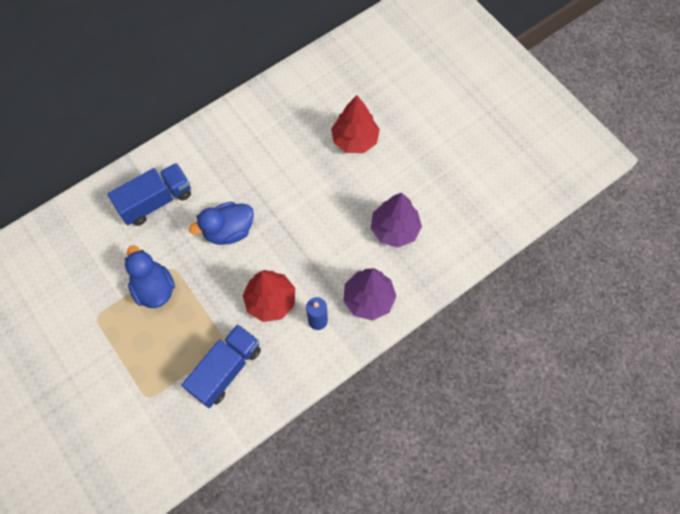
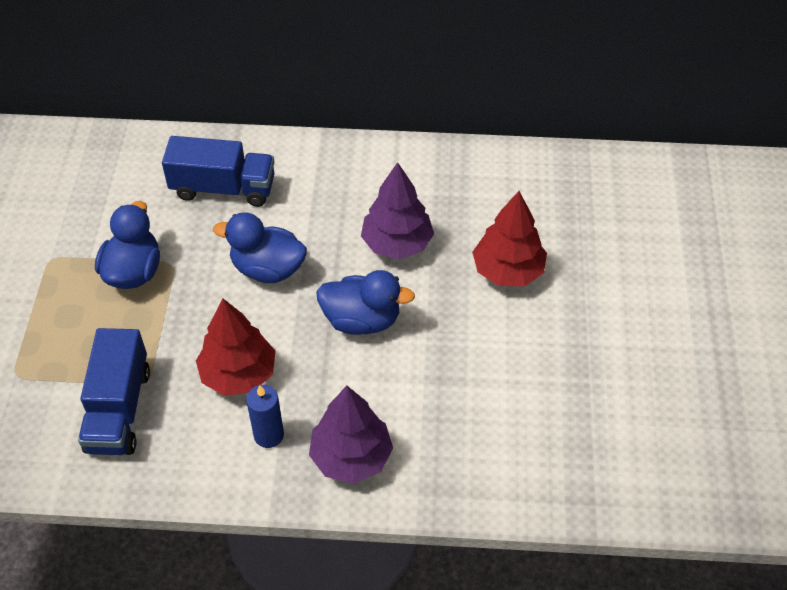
camera: 40 degrees right, 15 degrees down
blue truck [181,324,261,408] -> blue truck turned 105 degrees clockwise [78,328,150,455]
purple tree [371,193,422,248] -> purple tree moved to [361,162,434,259]
none -> blue duck [316,270,415,335]

